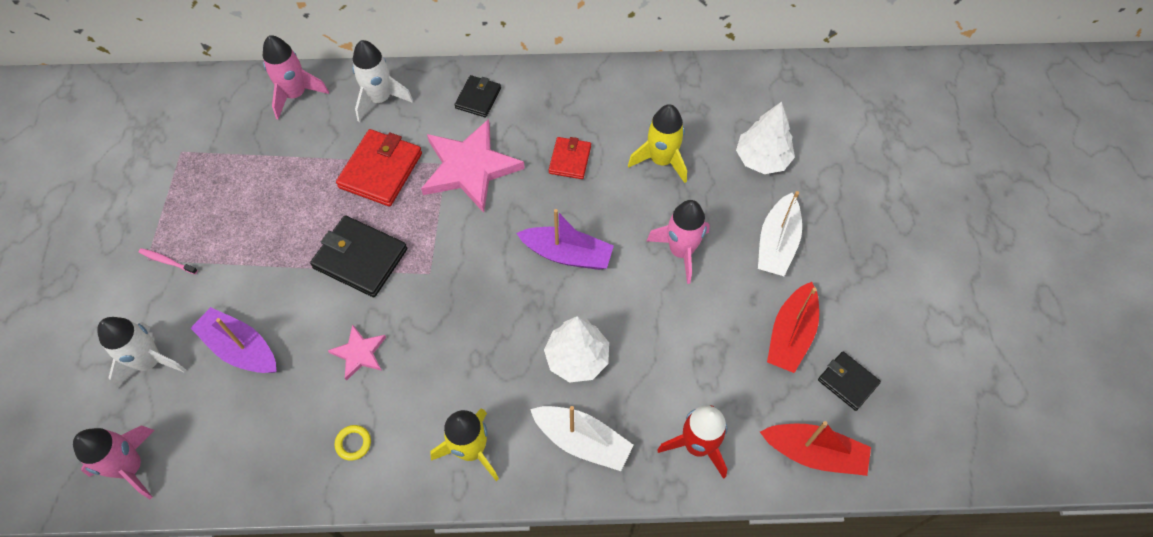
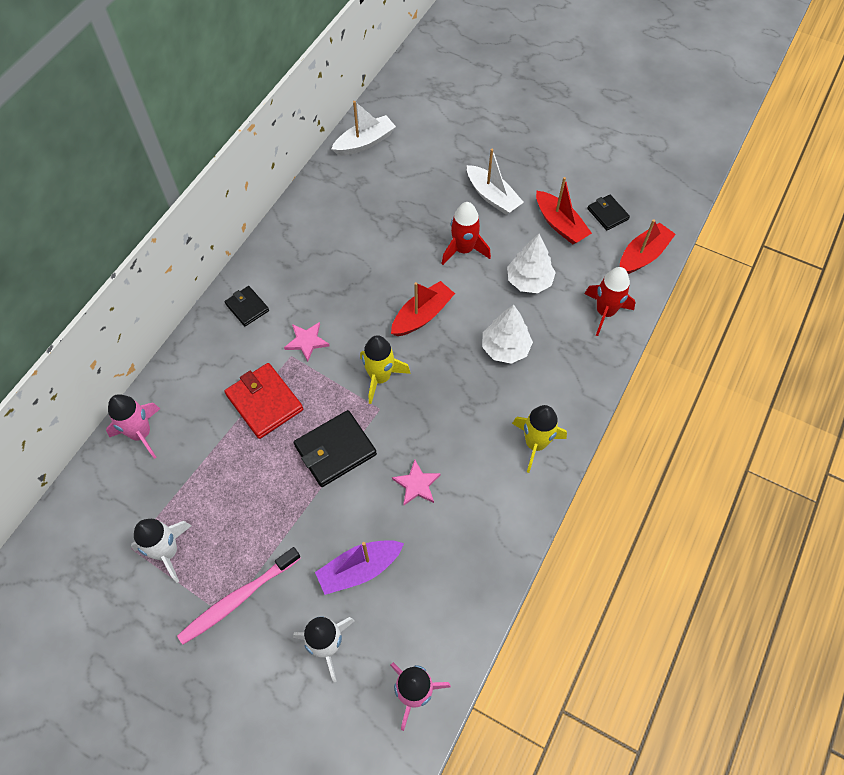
camera: 60 degrees left, 0 degrees up
pink toothbrush [139,248,198,274] -> pink toothbrush [177,547,301,645], size x2.21
yellow ring [335,425,371,461] -> none
white rocket [352,40,413,122] -> white rocket moved to [131,519,191,583]
pink star [421,119,525,213] -> pink star [284,322,330,362], size x0.50
purple boat [516,209,614,270] -> red boat [391,281,455,336]
white boat [530,406,634,471] -> white boat moved to [331,101,396,156]
red wallet [549,137,591,179] -> none
yellow rocket [628,104,687,183] -> yellow rocket moved to [360,335,411,404]
pink rocket [647,200,710,284] -> red rocket [442,202,491,265]
white tree [736,102,795,174] -> white tree moved to [507,234,556,293]
black wallet [818,351,881,411] -> black wallet turned 75 degrees clockwise [587,195,630,231]

